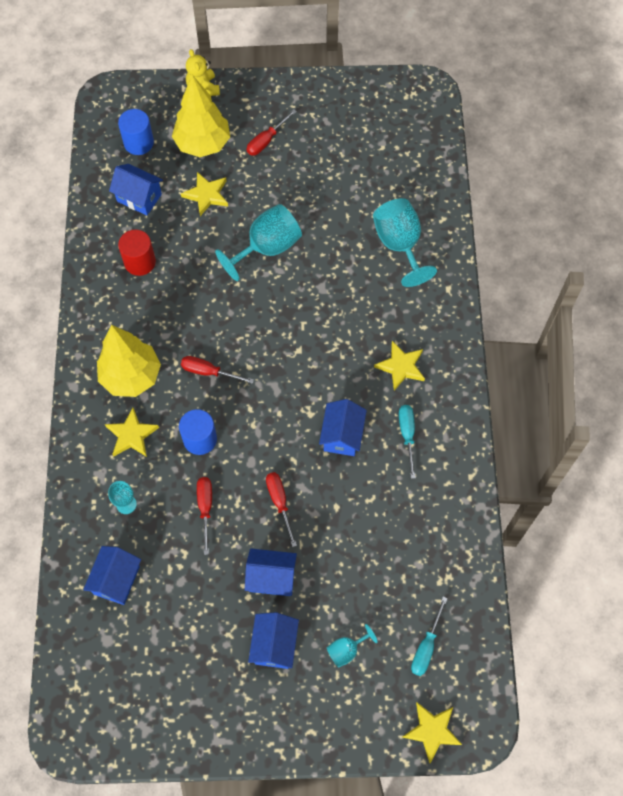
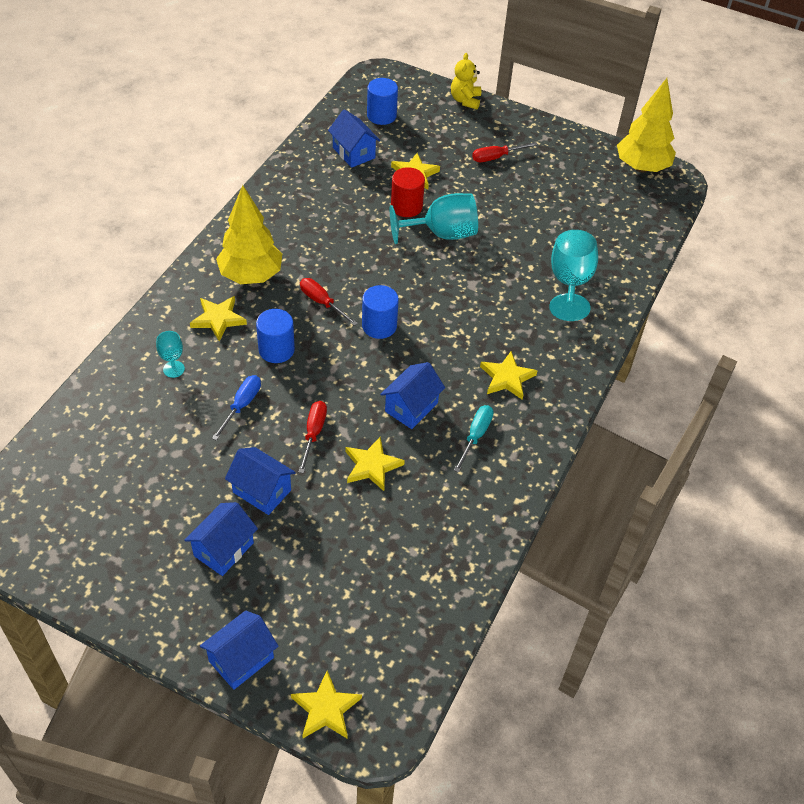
camera: 25 degrees right, 15 degrees down
blue house [83,546,141,605] -> blue house moved to [200,610,278,690]
red cylinder [118,230,156,276] -> red cylinder moved to [391,167,425,217]
yellow tree [172,75,230,157] -> yellow tree moved to [617,78,676,172]
red screwdriver [197,477,212,555] -> blue screwdriver [212,375,261,441]
turquoise goblet [327,624,377,667] -> none
turquoise screwdriver [411,597,448,676] -> none
none -> yellow star [345,436,405,491]
none -> blue cylinder [362,285,399,339]

